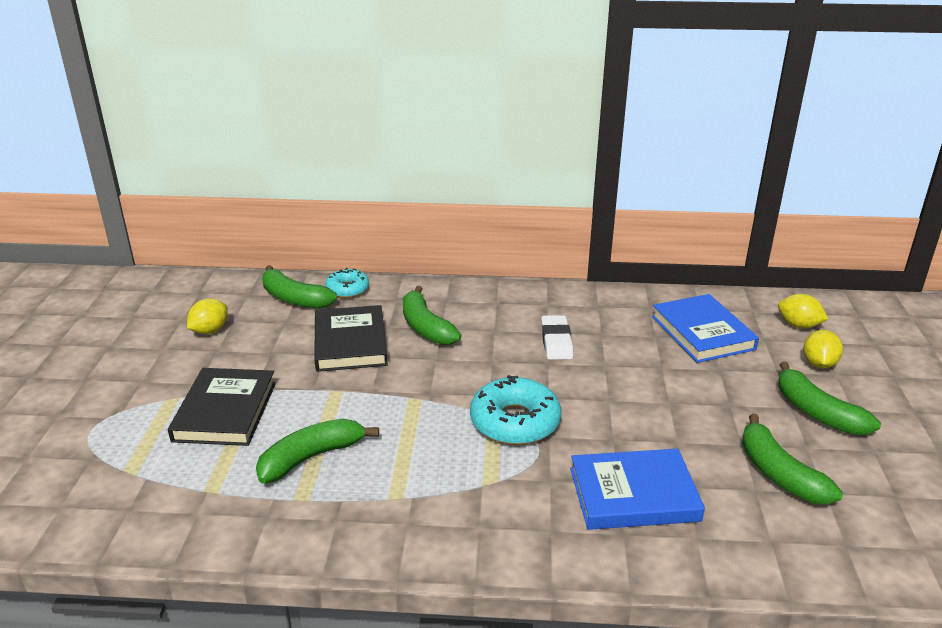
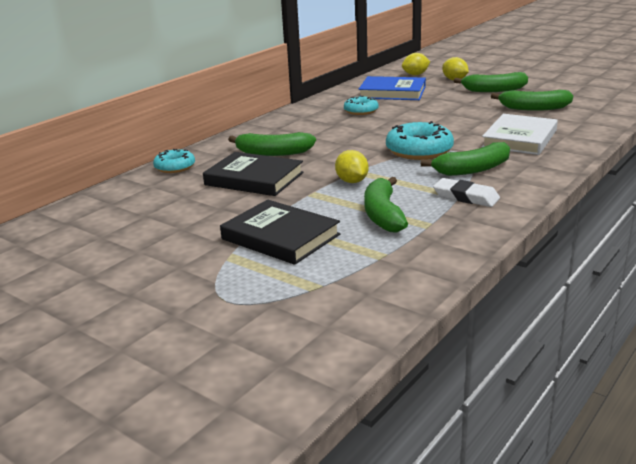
camera: 55 degrees left, 5 degrees down
yellow lemon [187,299,228,334] -> yellow lemon moved to [335,150,369,183]
green banana [262,265,337,309] -> green banana moved to [421,142,510,176]
white eraser [541,315,573,360] -> white eraser moved to [433,178,500,207]
blue book [570,449,705,530] -> white book [482,114,558,155]
none -> turquoise donut [344,96,379,115]

